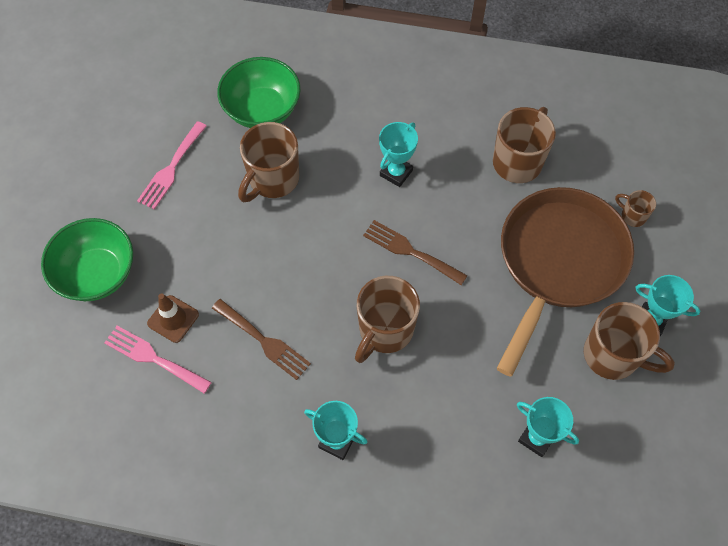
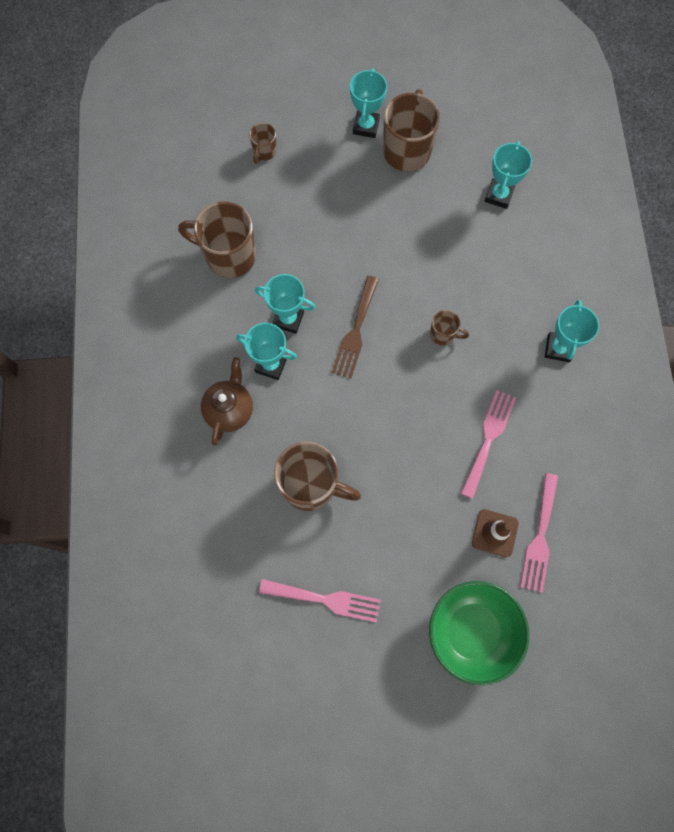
camera: 105 degrees left, 10 degrees up
brown fork [212,299,311,380] -> pink fork [461,390,516,499]
green bowl [217,57,301,128] -> none
brown mug [355,276,420,363] -> brown mug [430,310,469,346], size x0.49
brown pan [496,187,634,377] -> none
none -> brown teapot [201,357,253,446]
none -> turquoise trophy [255,274,315,334]

